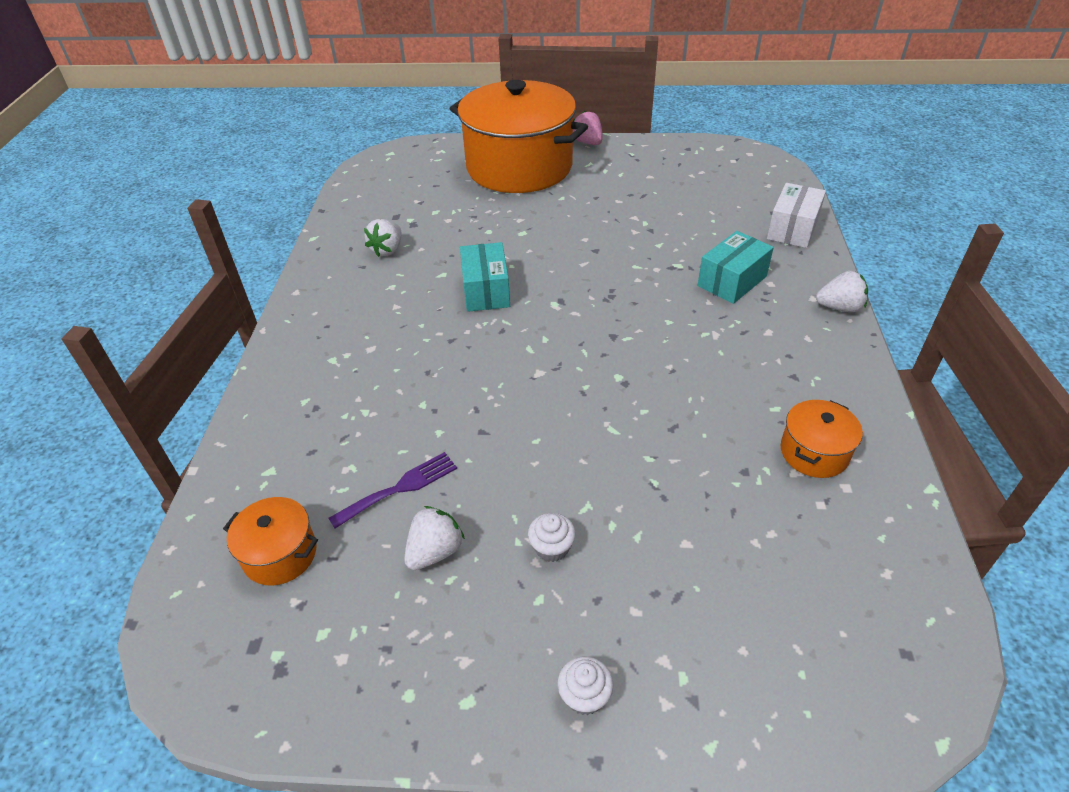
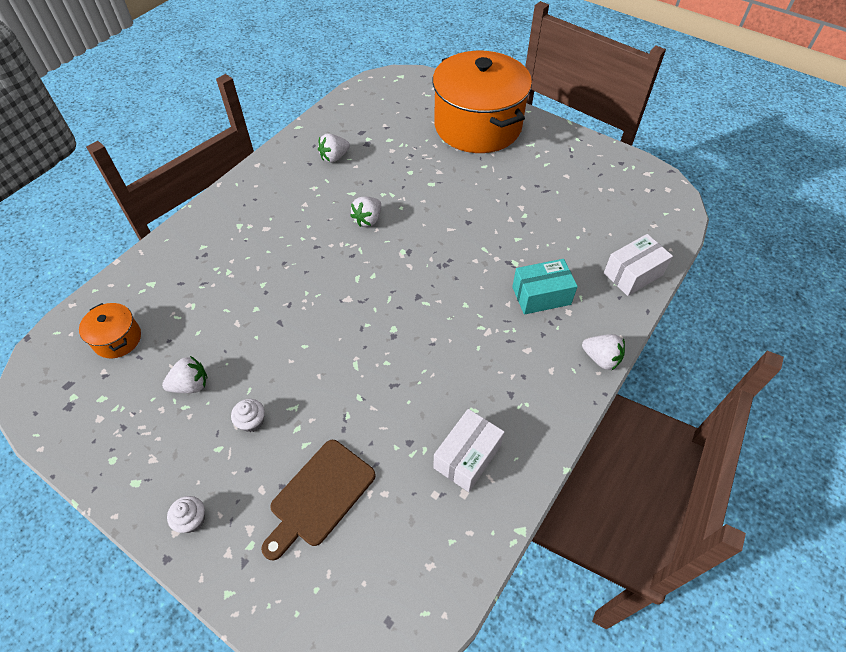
camera: 30 degrees right, 10 degrees up
purple fork [328,452,457,529] -> none
turquoise box [460,242,510,312] -> white strawberry [350,197,381,227]
pink strawberry [573,111,602,145] -> none
orange pot [781,400,863,478] -> white box [433,409,504,492]
none -> brown cutting board [261,440,376,560]

